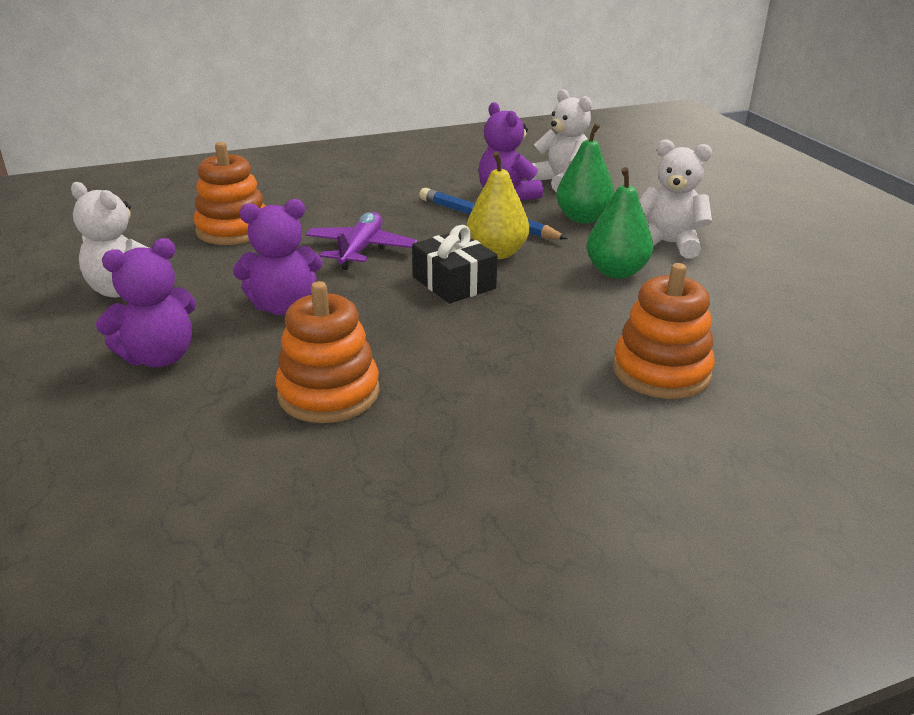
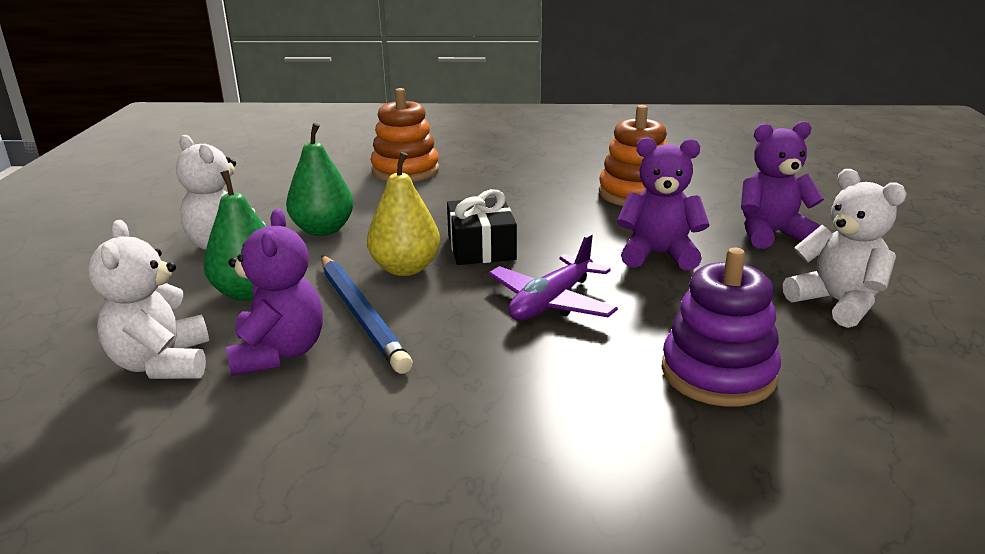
camera: 155 degrees left, 5 degrees down
orange stacking toy [193,142,266,245] -> purple stacking toy [662,248,781,407]

